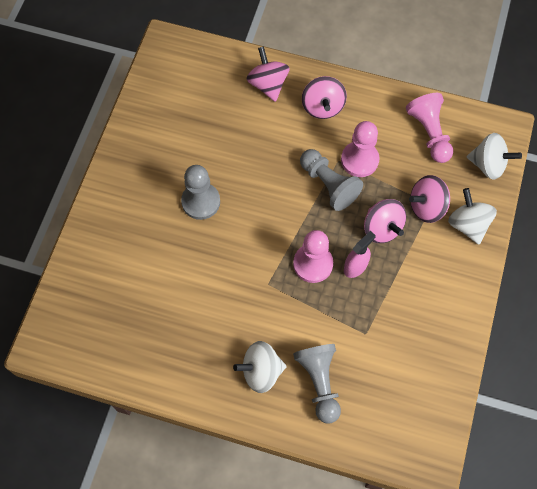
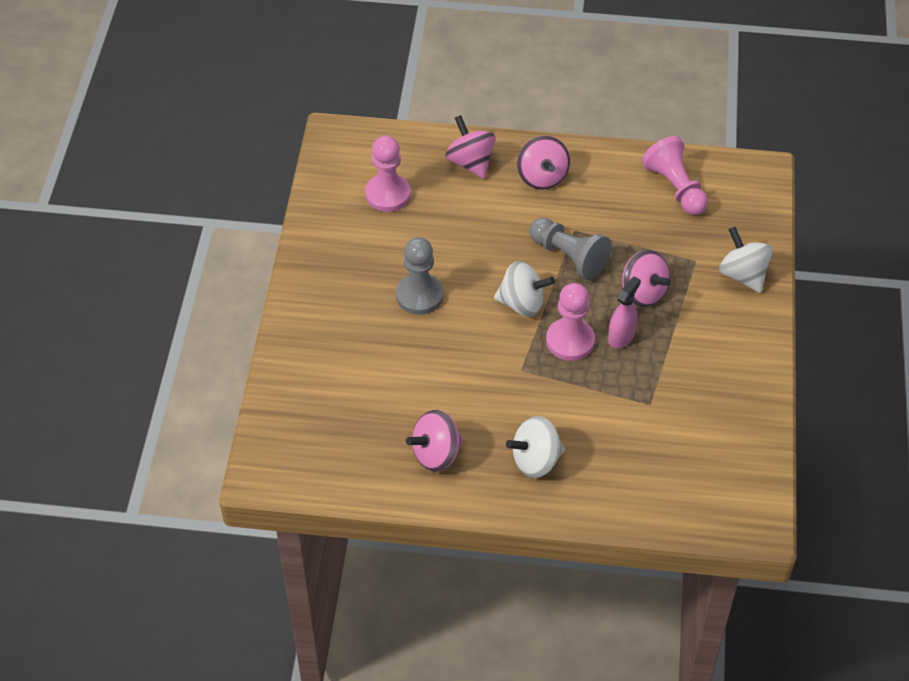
camera: 10 degrees left, 15 degrees down
grey pawn [293,344,341,424] -> none
pink pawn [341,121,379,177] -> pink pawn moved to [365,135,411,212]
pink spinning top [409,175,450,223] -> pink spinning top moved to [406,410,464,472]
white spinning top [467,133,522,180] -> white spinning top moved to [494,261,555,317]

